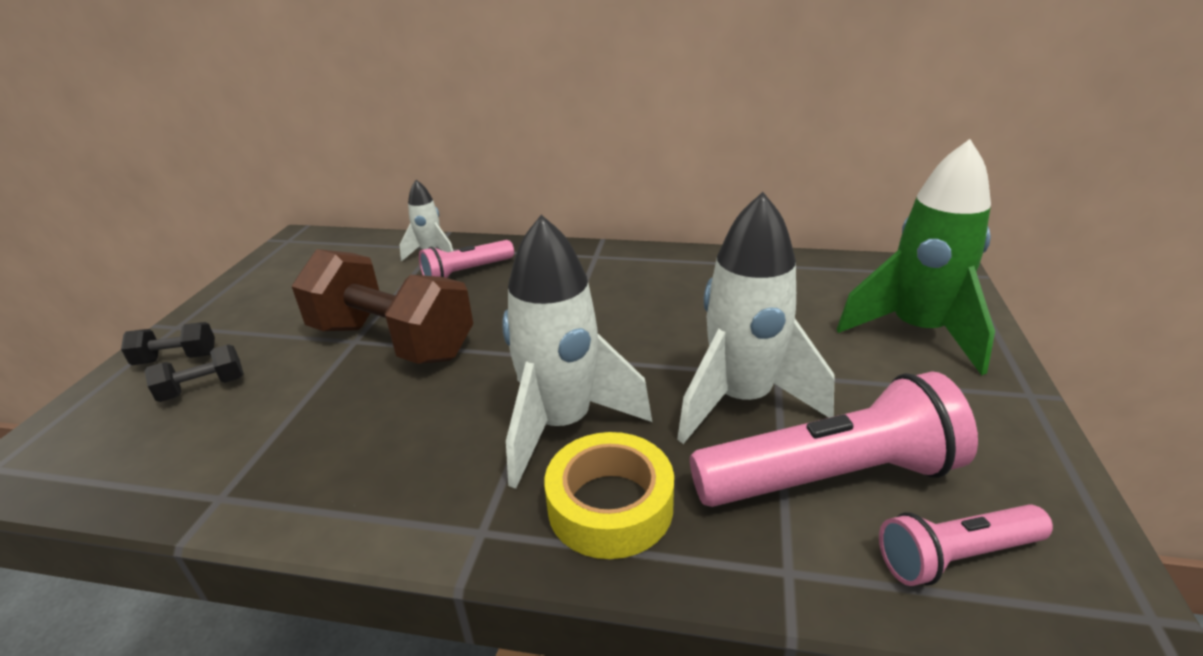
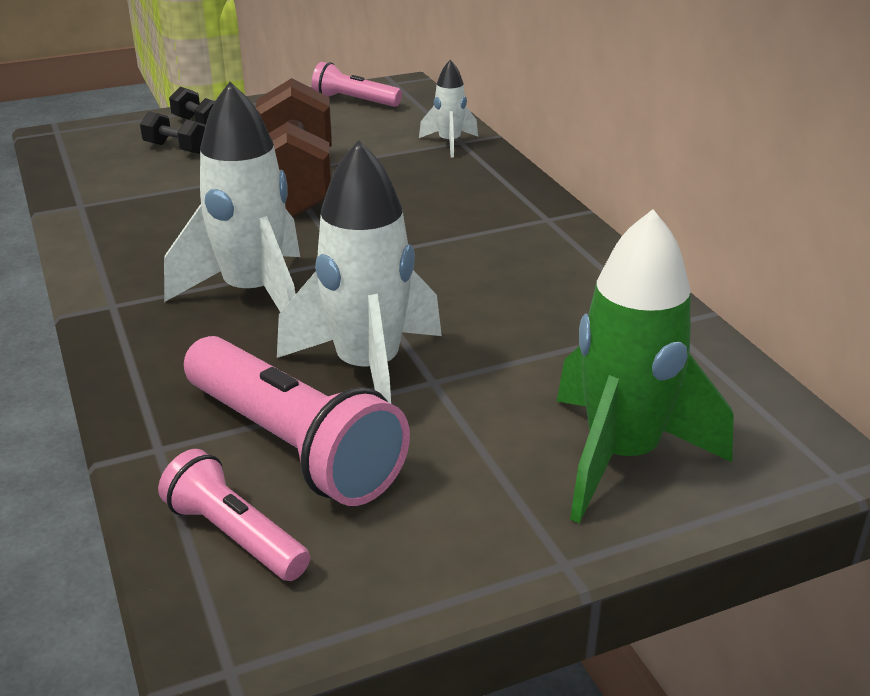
camera: 55 degrees right, 0 degrees up
pink flashlight [419,240,514,278] -> pink flashlight moved to [312,62,402,107]
yellow tape [544,432,674,559] -> none

